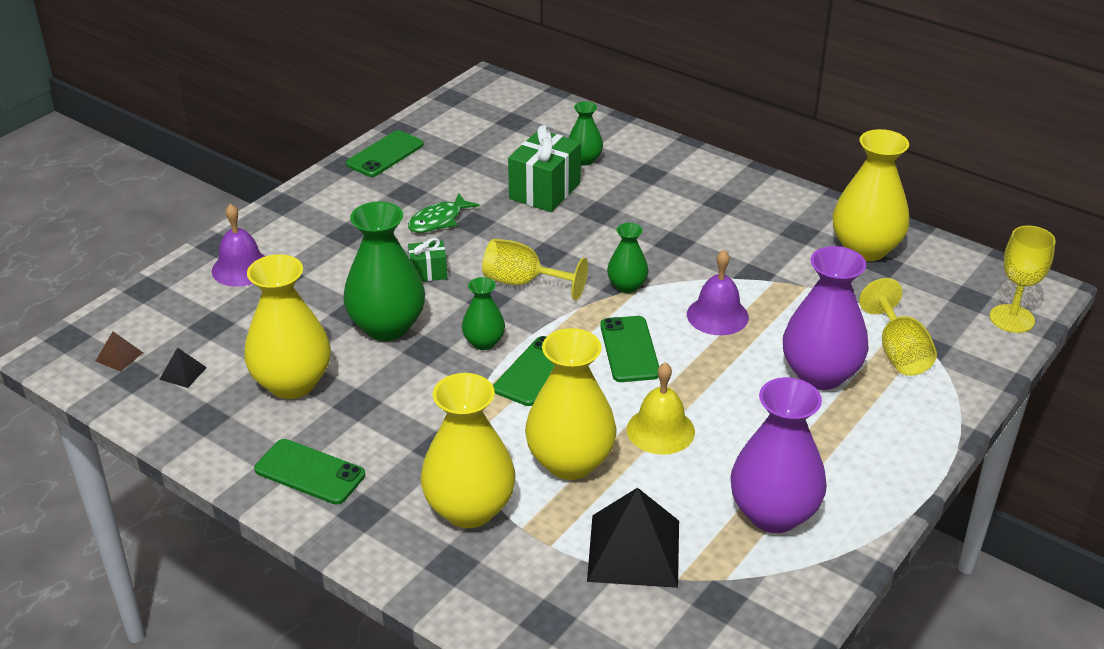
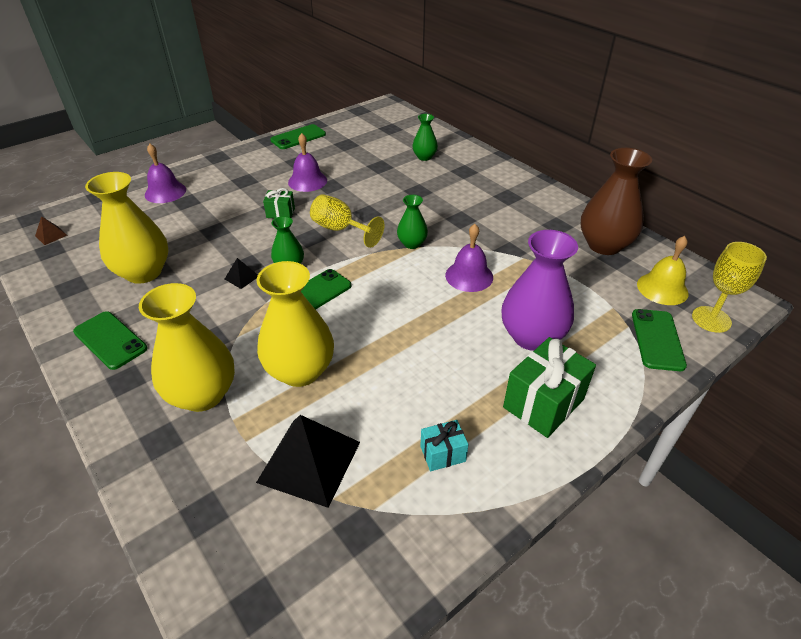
camera: 15 degrees right, 5 degrees up
black pyramid [159,347,207,388] -> black pyramid moved to [225,258,258,289]
green vase [343,201,425,341] -> none
green fish [408,193,479,233] -> purple bell [288,133,327,192]
green gift [508,125,581,212] -> green gift moved to [503,337,596,438]
green phone [600,316,659,382] -> green phone moved to [632,309,687,371]
yellow bell [627,362,695,455] -> yellow bell moved to [637,236,689,305]
purple vase [730,377,827,533] -> turquoise gift [420,420,469,471]
yellow vase [833,129,910,261] -> brown vase [581,148,652,255]
yellow goblet [859,278,937,376] -> none

